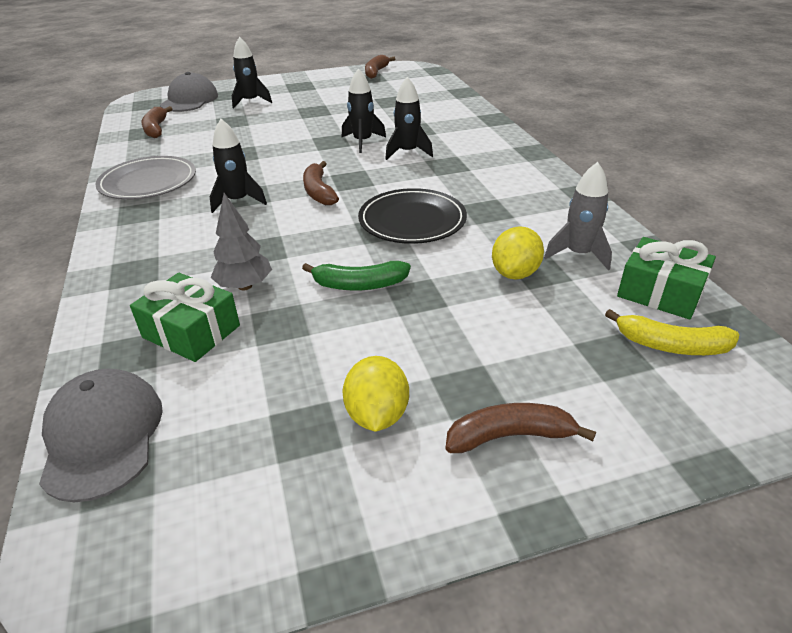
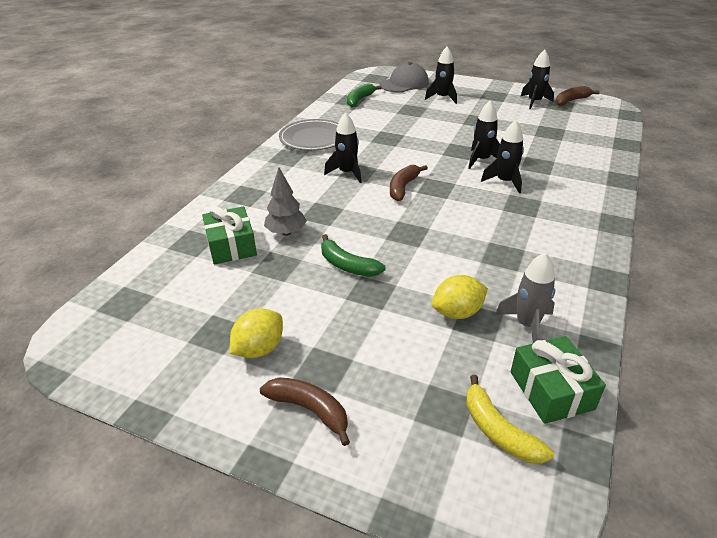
camera: 40 degrees right, 0 degrees up
grey cap [39,368,163,502] -> none
brown banana [141,106,172,138] -> green banana [347,84,382,107]
black plate [358,188,467,244] -> none
none -> black rocket [520,50,554,109]

